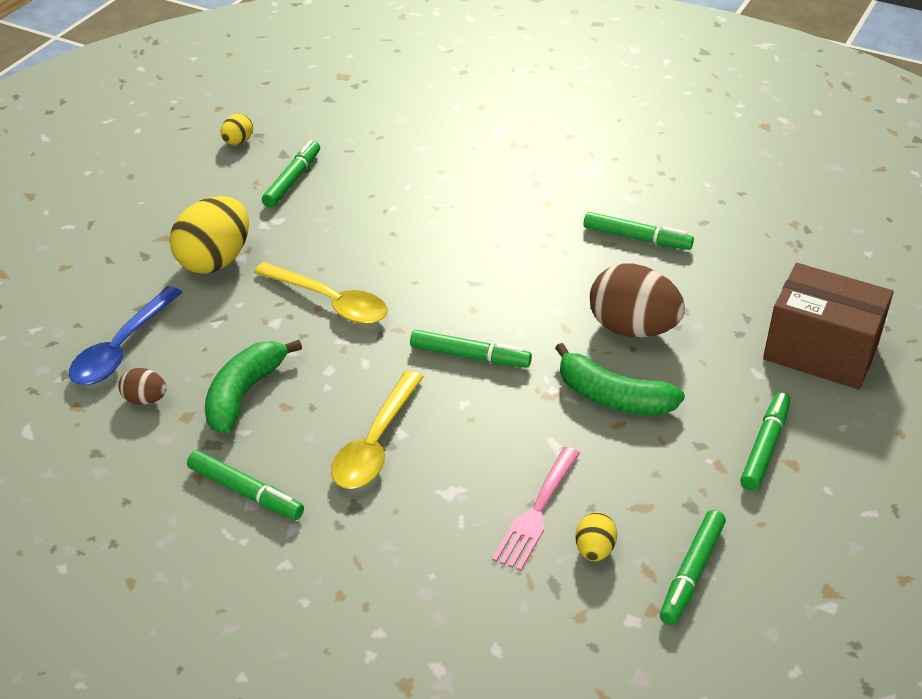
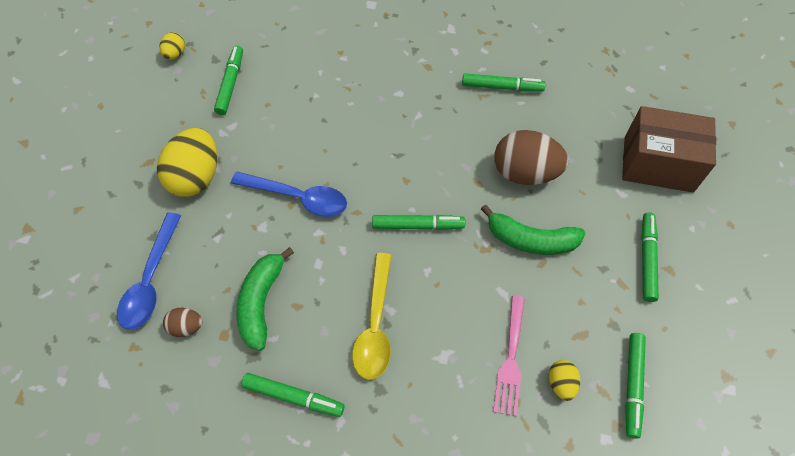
camera: 15 degrees left, 20 degrees up
yellow spoon [254,262,388,324] -> blue spoon [231,172,347,217]

